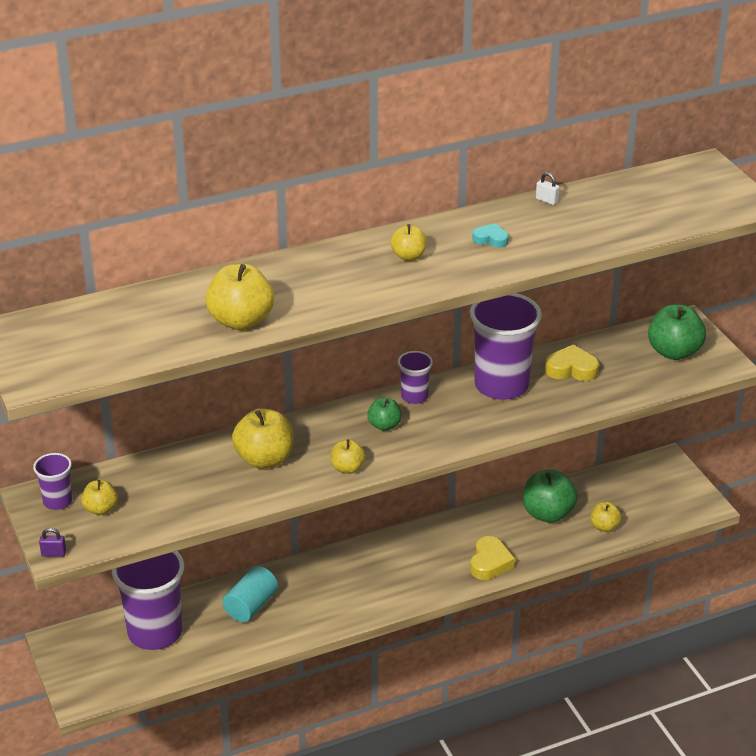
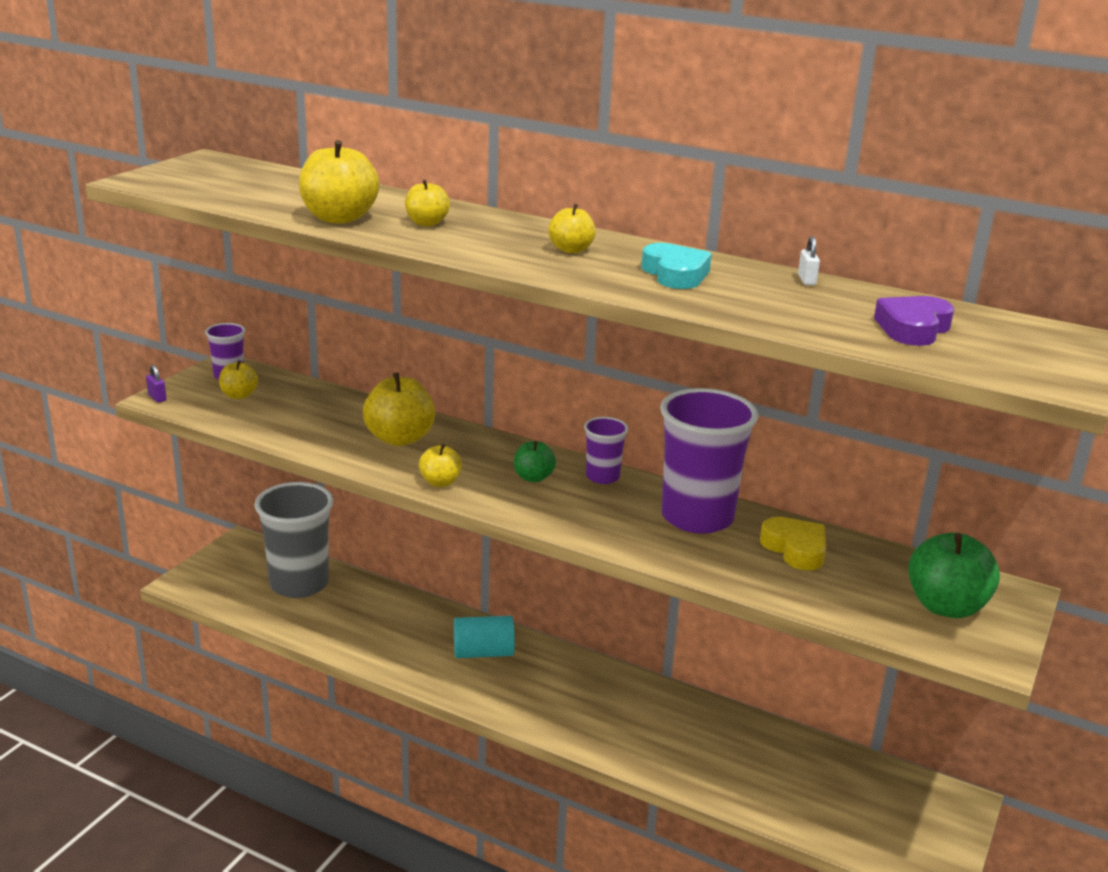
camera: 50 degrees right, 10 degrees down
purple cup [112,551,184,650] -> grey cup [254,482,333,598]
turquoise cylinder [223,566,278,622] -> turquoise cylinder moved to [454,616,515,658]
yellow heart [470,536,515,580] -> none
turquoise heart [472,223,509,248] -> turquoise heart [641,243,712,289], size x1.60
green apple [523,470,578,523] -> none
yellow apple [591,502,622,532] -> yellow apple moved to [405,179,450,226]
none -> purple heart [874,296,954,346]

